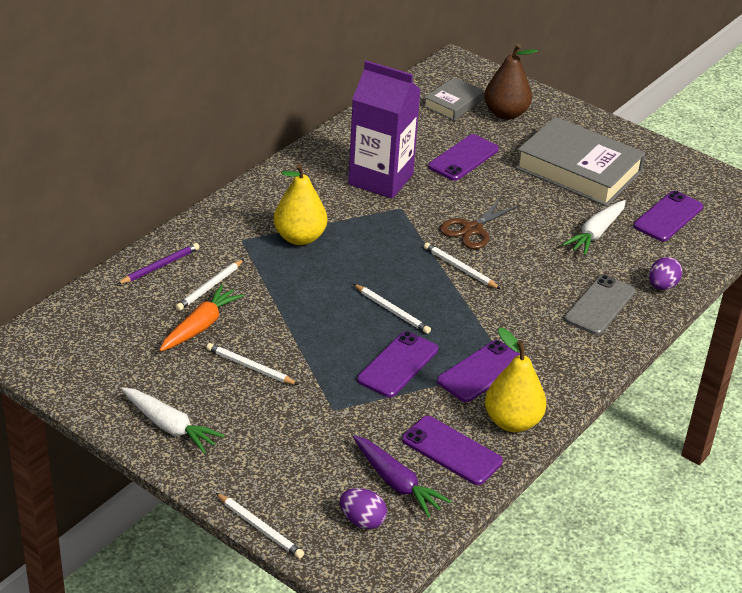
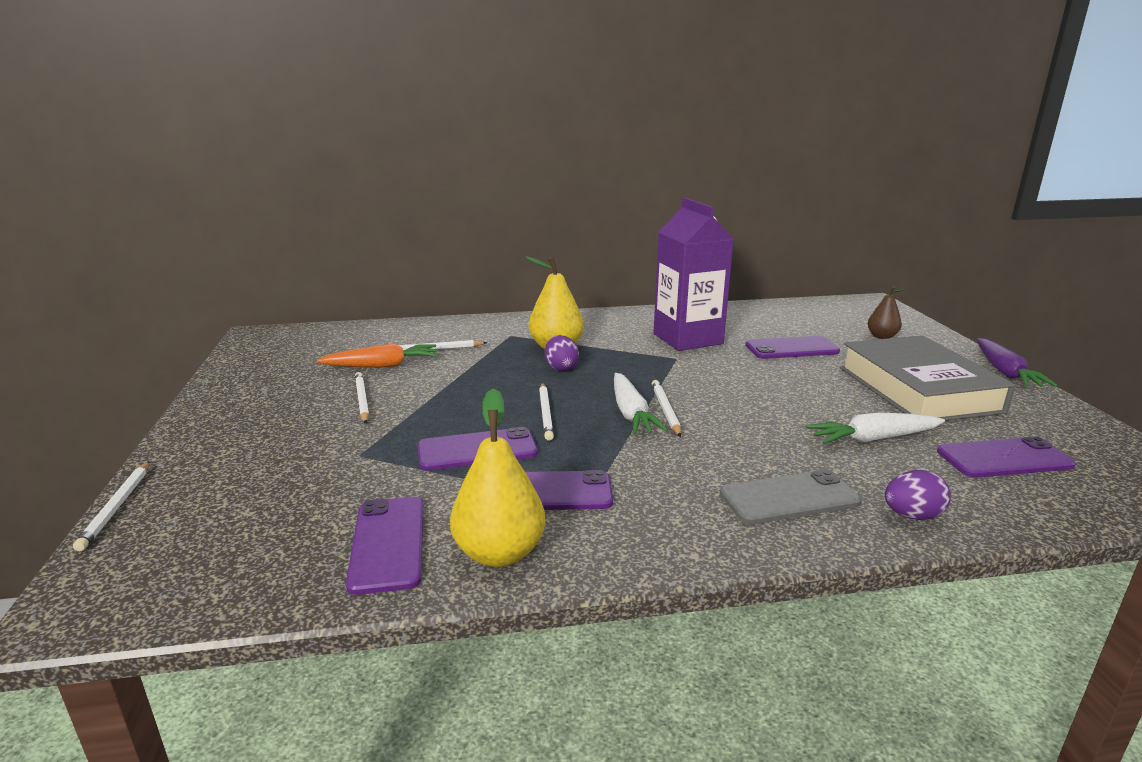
camera: 45 degrees right, 15 degrees down
purple pencil [117,243,200,284] -> none
white carrot [121,387,225,454] -> white carrot moved to [614,373,668,435]
purple egg [340,488,387,529] -> purple egg moved to [545,335,579,371]
purple carrot [353,435,452,518] -> purple carrot moved to [977,338,1058,387]
grey book [423,77,484,121] -> none
brown scissors [440,197,520,249] -> none
brown pear [484,44,537,120] -> brown pear [868,286,903,339], size x0.60

